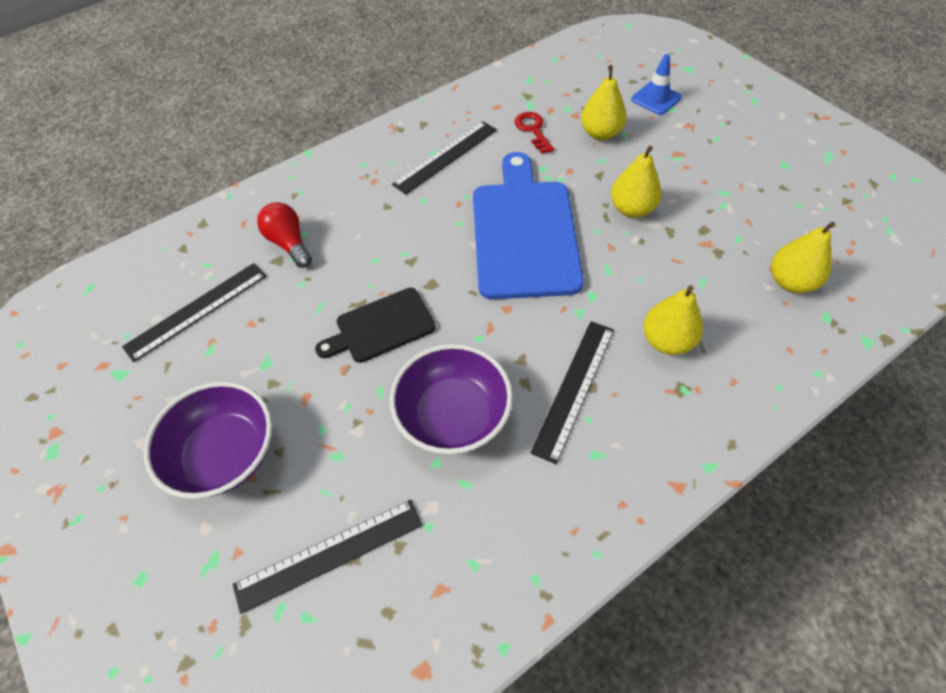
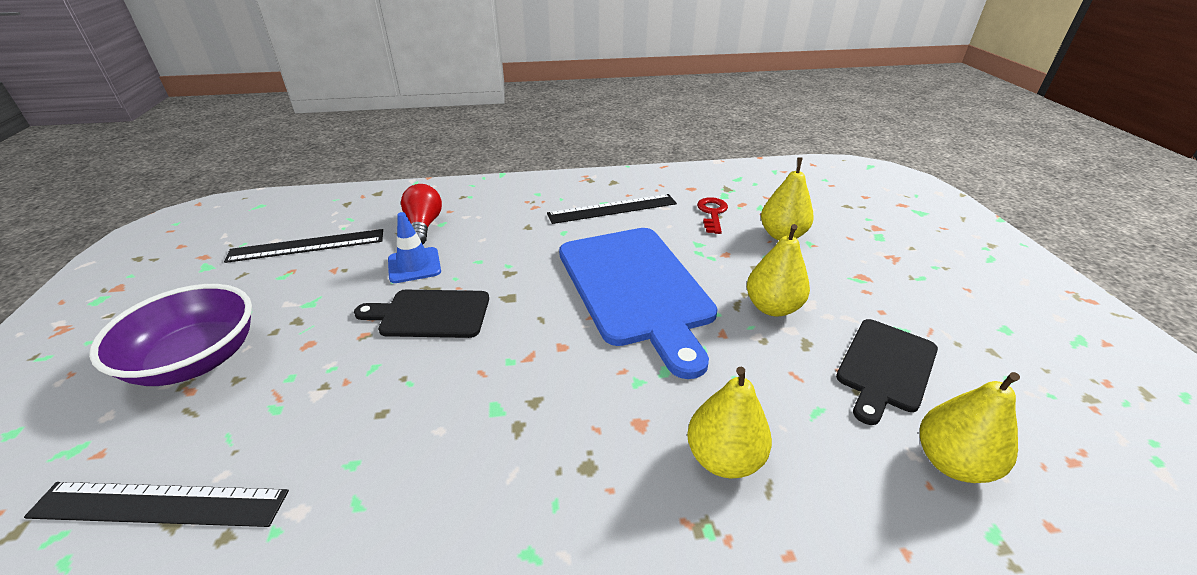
camera: 25 degrees right, 20 degrees down
purple bowl [390,344,513,454] -> none
blue cutting board [473,152,584,299] -> blue cutting board turned 135 degrees clockwise [559,228,718,379]
black ruler [531,321,614,464] -> none
blue traffic cone [631,54,682,115] -> blue traffic cone moved to [388,212,441,283]
none -> black cutting board [836,319,938,425]

